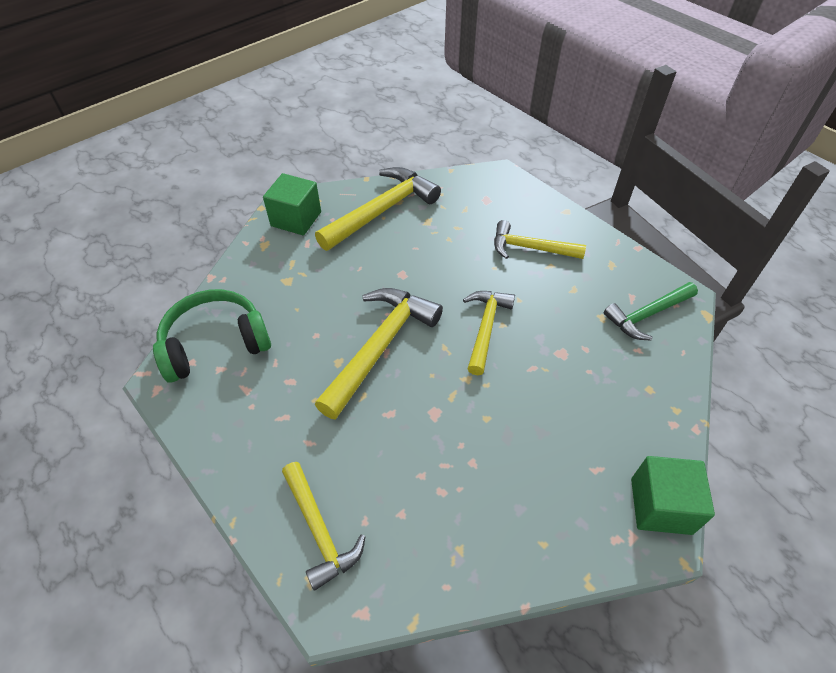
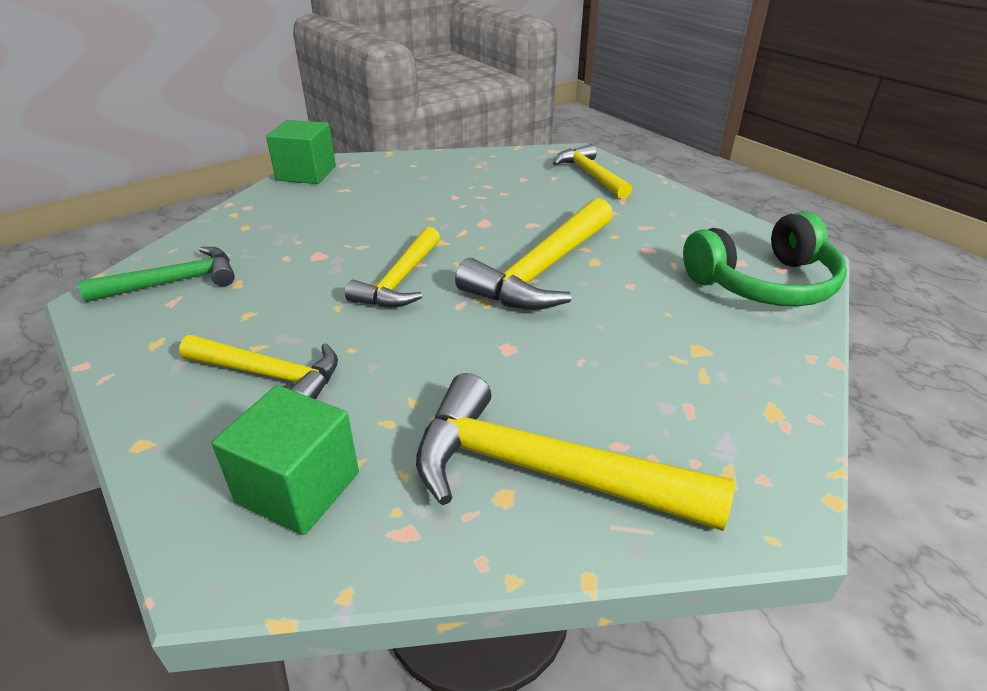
camera: 175 degrees left, 15 degrees down
green cube [263,173,321,235] -> green cube moved to [212,385,359,535]
yellow hammer [315,167,441,251] -> yellow hammer turned 60 degrees clockwise [416,373,735,531]

